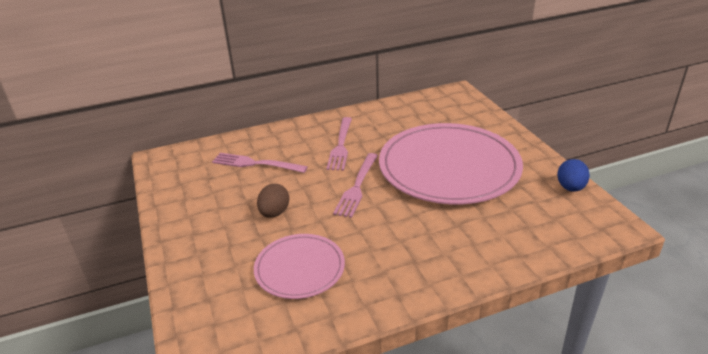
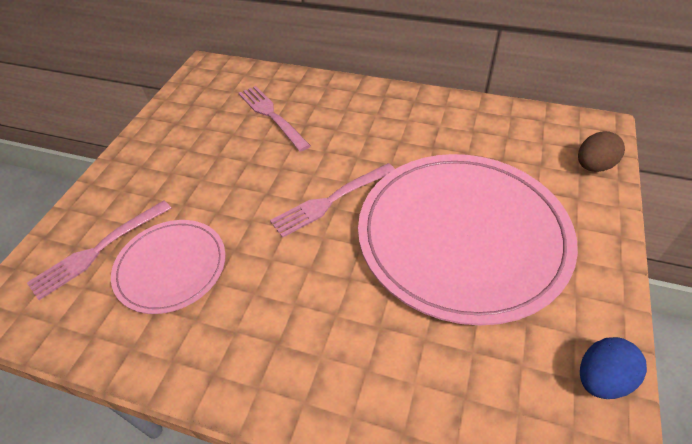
camera: 40 degrees right, 15 degrees up
brown egg [257,184,289,218] -> brown egg moved to [578,131,625,172]
pink fork [326,117,352,171] -> pink fork moved to [27,200,171,300]

